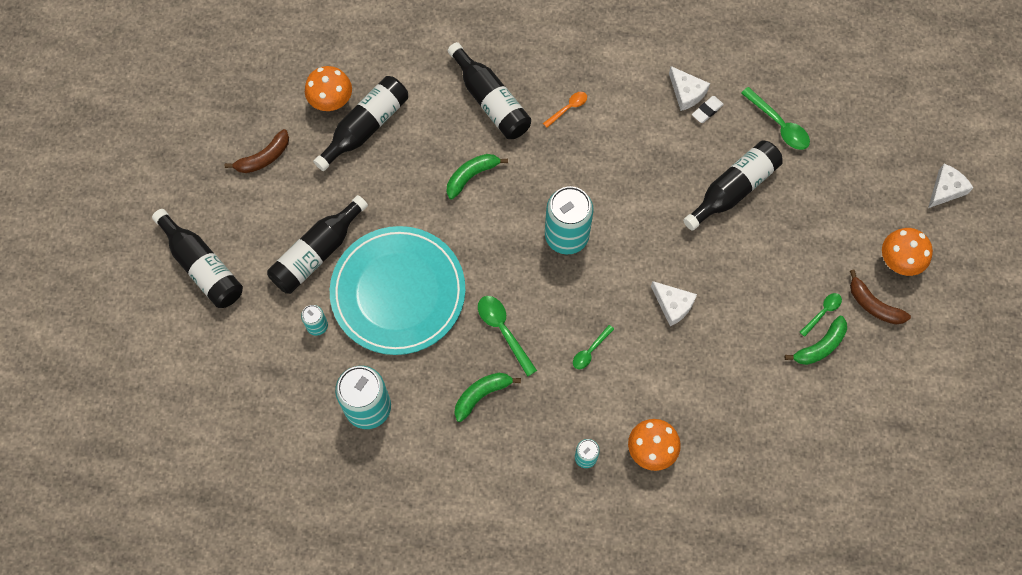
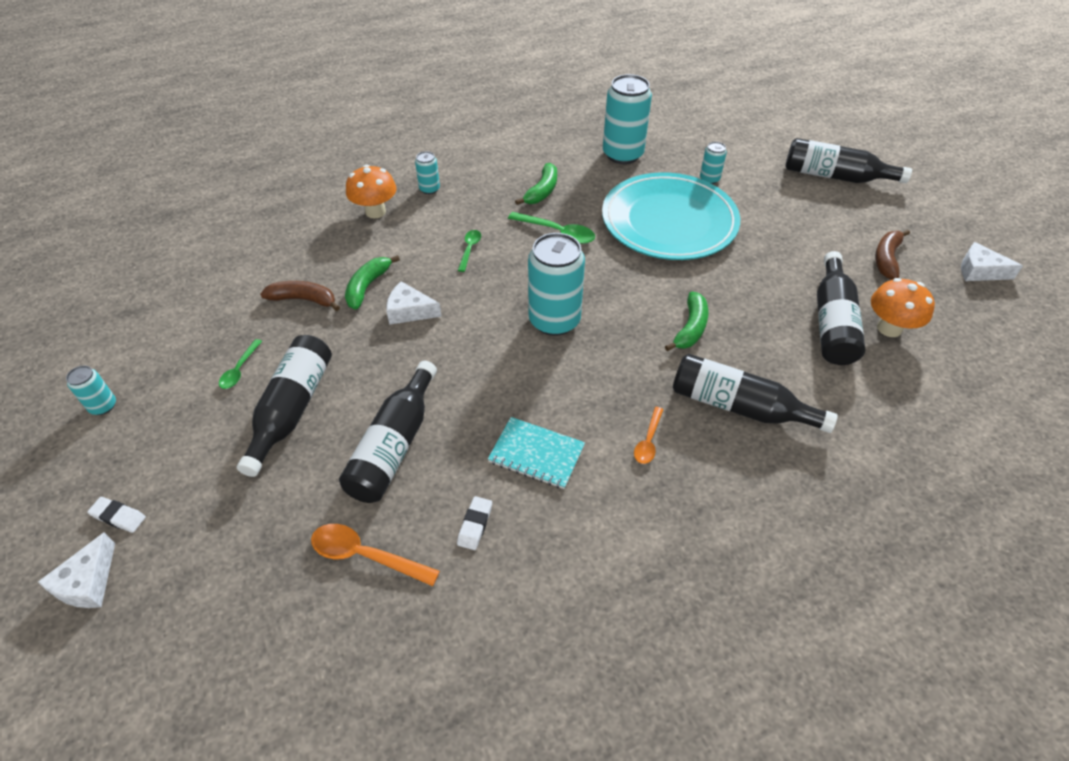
camera: 150 degrees right, 20 degrees down
black bottle [267,195,368,294] -> black bottle moved to [237,335,332,477]
white cheese [669,66,710,111] -> white cheese moved to [961,242,1023,281]
green spoon [741,87,810,150] -> orange spoon [311,524,440,586]
green banana [785,316,847,365] -> green banana moved to [345,255,400,310]
brown banana [850,270,911,325] -> brown banana moved to [260,281,340,311]
orange mushroom [882,228,933,276] -> none
none -> turquoise can [66,366,116,415]
none -> white eraser [87,497,146,533]
none -> turquoise notebook [488,417,585,489]

